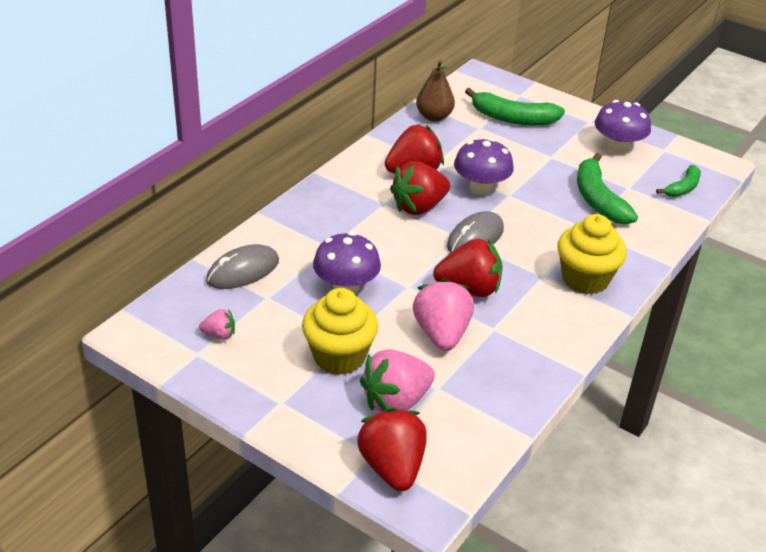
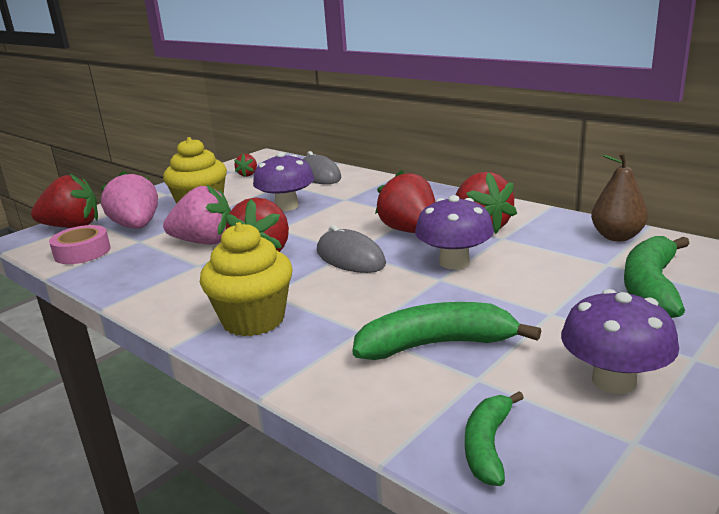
camera: 100 degrees right, 15 degrees down
pink strawberry [199,309,235,340] -> red strawberry [234,154,257,177]
green banana [656,165,701,197] -> green banana turned 60 degrees clockwise [465,391,524,486]
none -> pink tape [49,225,111,264]

